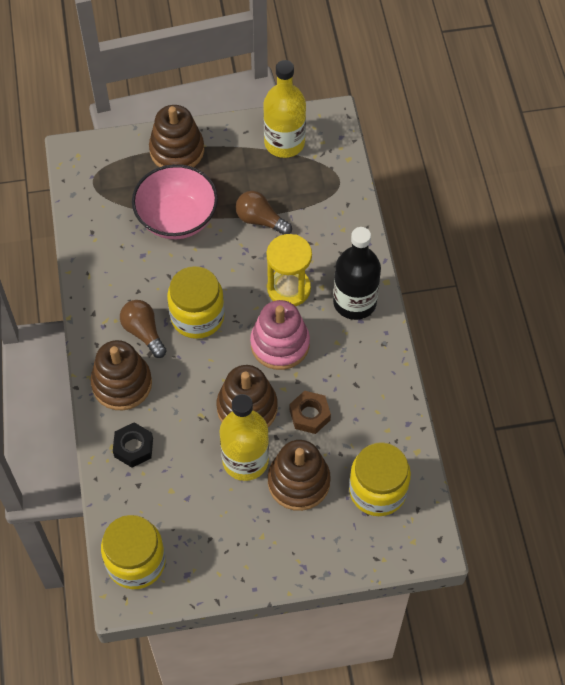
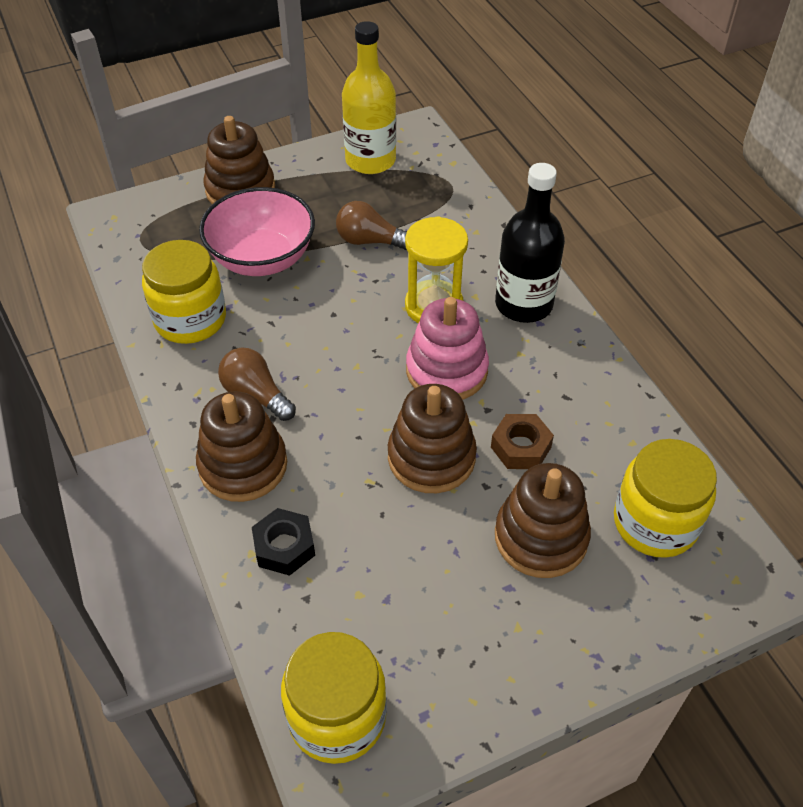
camera: 15 degrees left, 10 degrees down
yellow jar [167,266,225,339] -> yellow jar moved to [142,240,226,344]
yellow bottle [219,394,269,481] -> none

